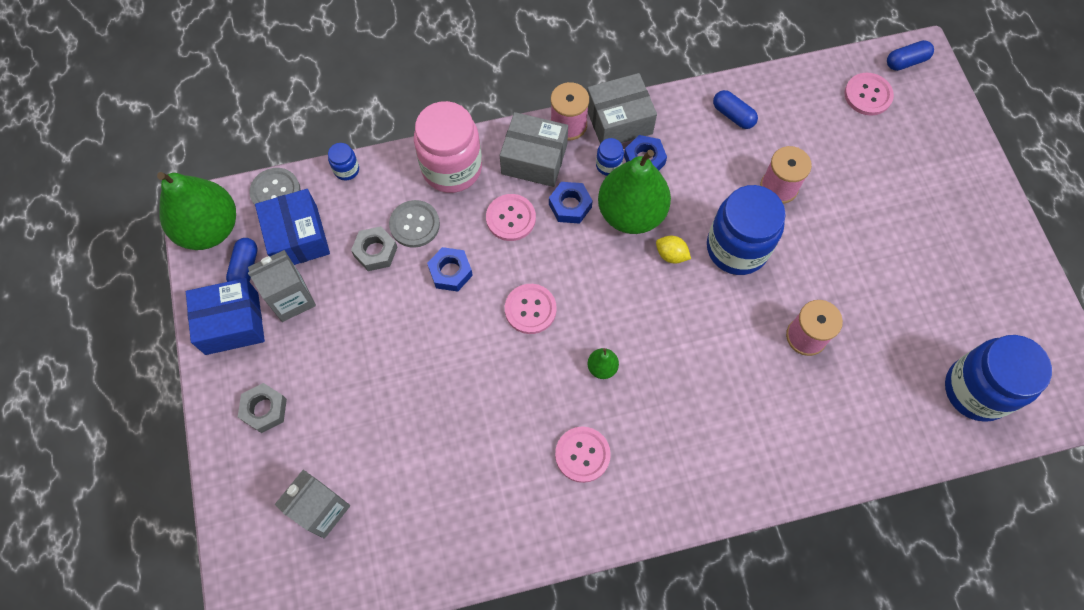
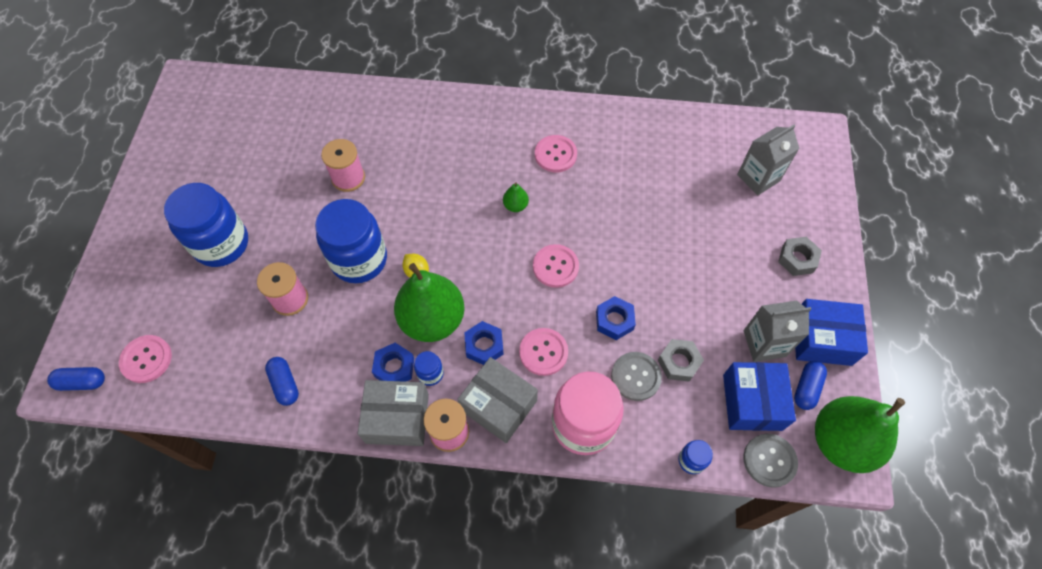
camera: 160 degrees left, 5 degrees down
blue jar [945,335,1052,422] -> blue jar moved to [164,183,248,267]

